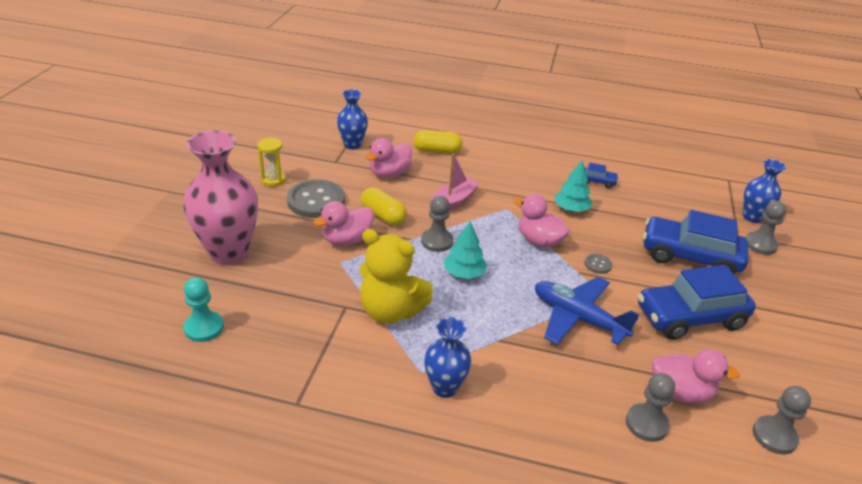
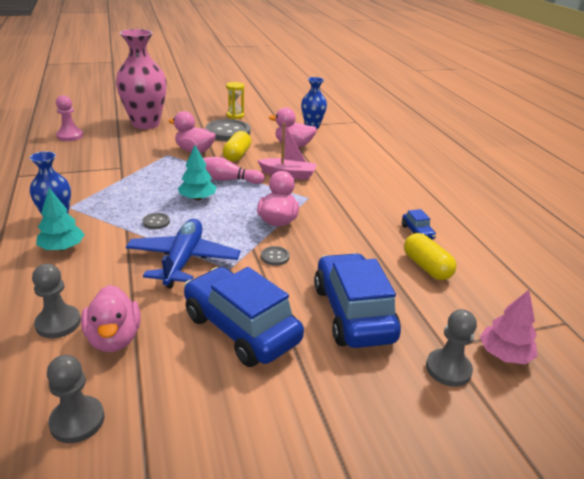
camera: 60 degrees right, 5 degrees down
turquoise pawn [183,277,224,342] -> pink pawn [56,95,83,141]
yellow teddy bear [359,229,433,324] -> none
yellow capsule [414,130,462,154] -> yellow capsule moved to [404,233,456,280]
grey pawn [421,196,453,252] -> pink bowling pin [203,157,265,184]
turquoise tree [555,161,592,212] -> turquoise tree moved to [36,188,85,251]
blue vase [743,159,786,223] -> pink tree [480,290,538,364]
none -> grey button [143,213,170,229]

